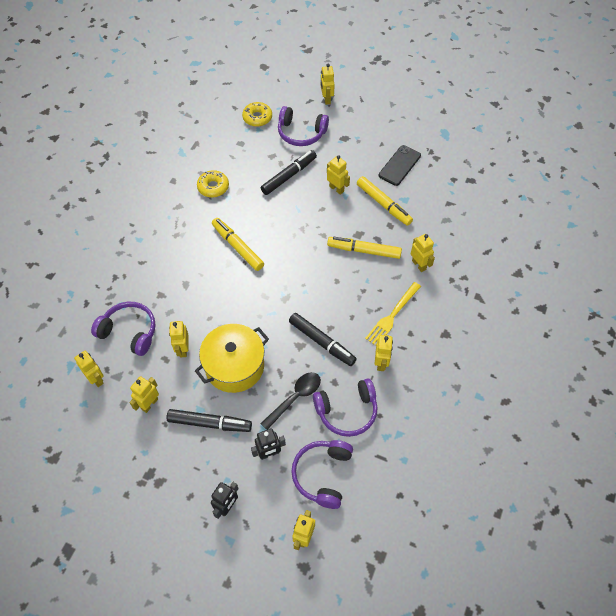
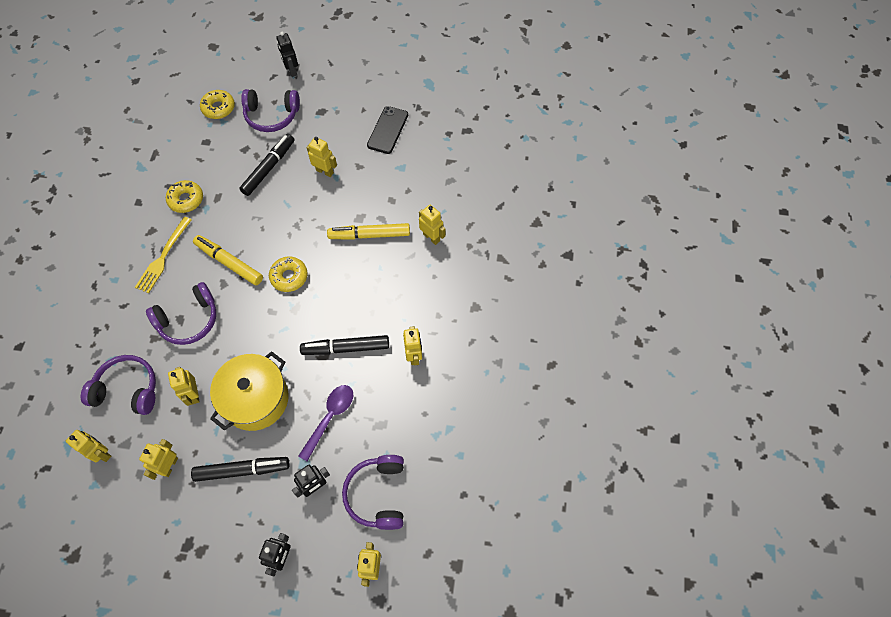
camera: 15 degrees left, 5 degrees up
black spoon [260,372,321,430] -> purple spoon [298,385,353,461]
black marker [289,313,357,366] -> black marker turned 150 degrees clockwise [300,335,389,355]
purple headphones [313,379,378,437] -> purple headphones moved to [146,282,216,345]
yellow robot [321,64,335,105] -> black robot [276,32,298,77]
yellow marker [357,176,413,226] -> none
yellow fork [365,282,421,346] -> yellow fork moved to [135,217,192,293]
none -> yellow donut [269,257,308,292]

